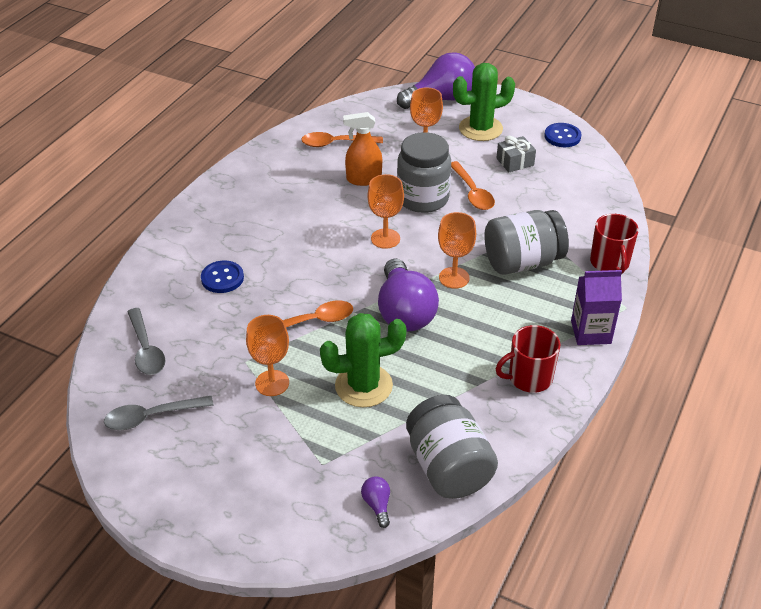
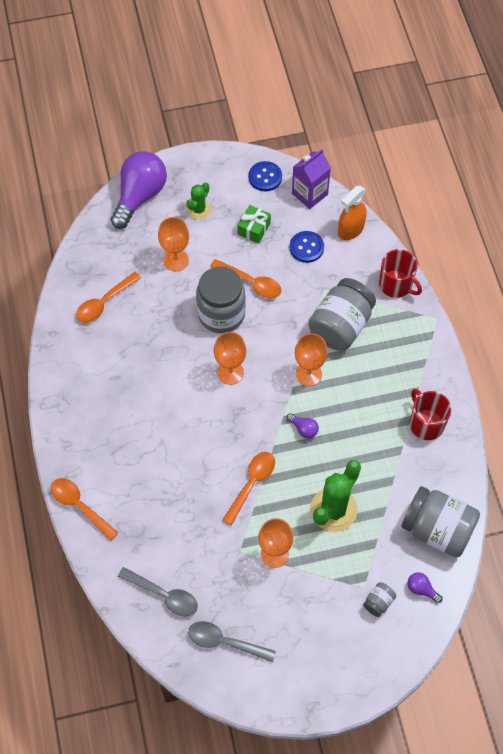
camera: 40 degrees left, 20 degrees up
grey spoon [104,396,214,430] -> grey spoon turned 75 degrees clockwise [188,621,276,662]
blue button [201,261,244,293] -> blue button moved to [290,231,324,263]
orange spray bottle [343,112,382,186] -> orange spray bottle moved to [338,186,367,240]
purple light bulb [378,258,439,331] -> purple light bulb [287,413,319,439], size x0.41
green cactus [453,63,515,141] -> green cactus [186,182,211,220], size x0.57
grey gift [496,136,536,172] -> green gift [237,205,271,244]
red mug [496,325,561,393] -> red mug turned 120 degrees clockwise [410,389,451,440]
purple carton [571,270,622,345] -> purple carton moved to [292,149,331,209]
none -> orange spoon [51,478,118,540]
none -> grey jar [363,582,396,617]

